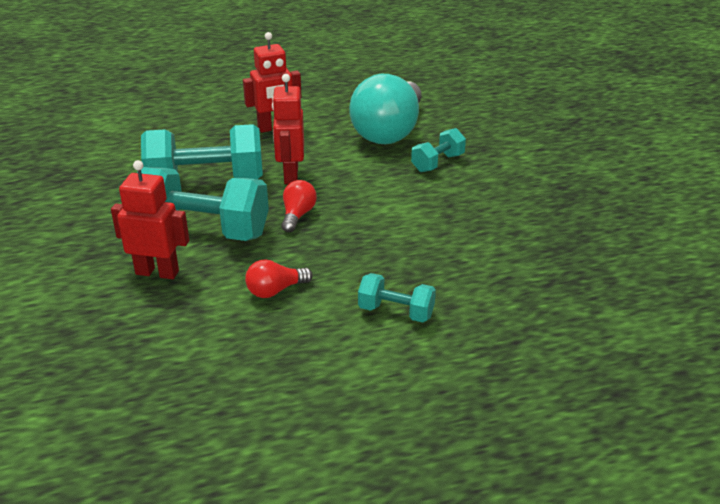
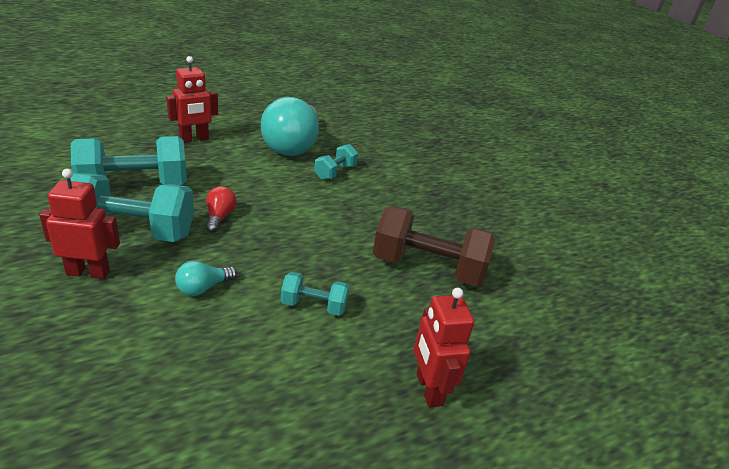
camera: 15 degrees left, 0 degrees up
red light bulb [245,260,313,298] -> turquoise light bulb [175,261,237,296]
red robot [272,74,304,184] -> red robot moved to [414,288,474,407]
none -> brown dumbbell [373,206,496,286]

